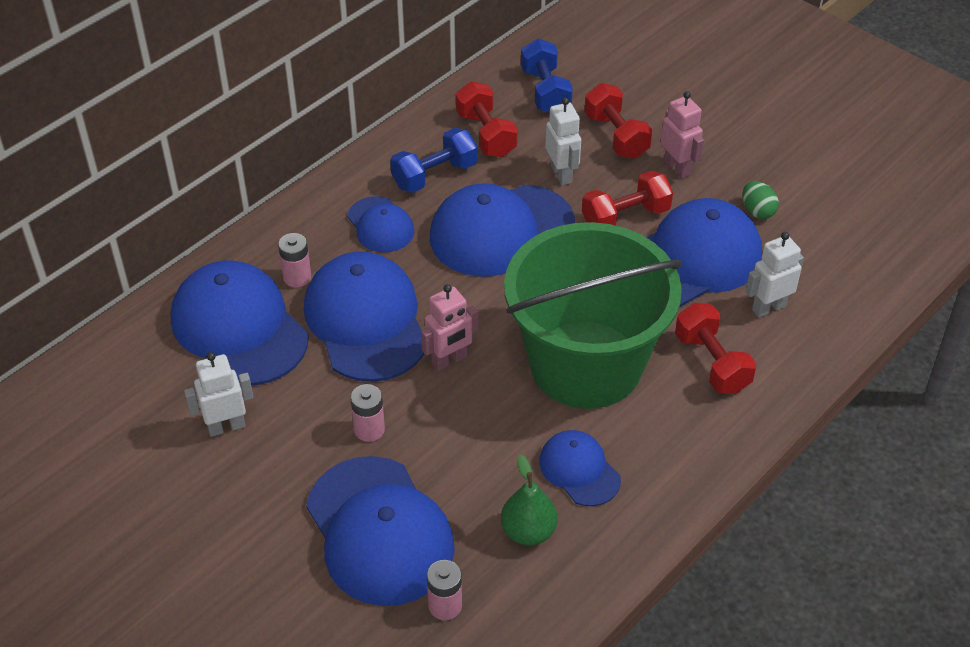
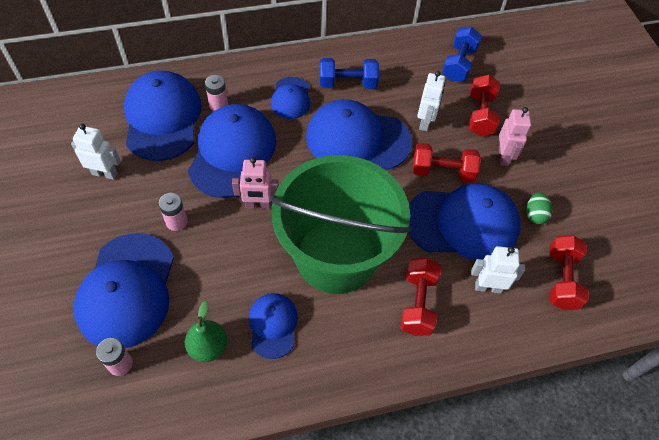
camera: 30 degrees right, 10 degrees up
red dumbbell [455,81,518,157] -> red dumbbell moved to [549,235,589,310]

